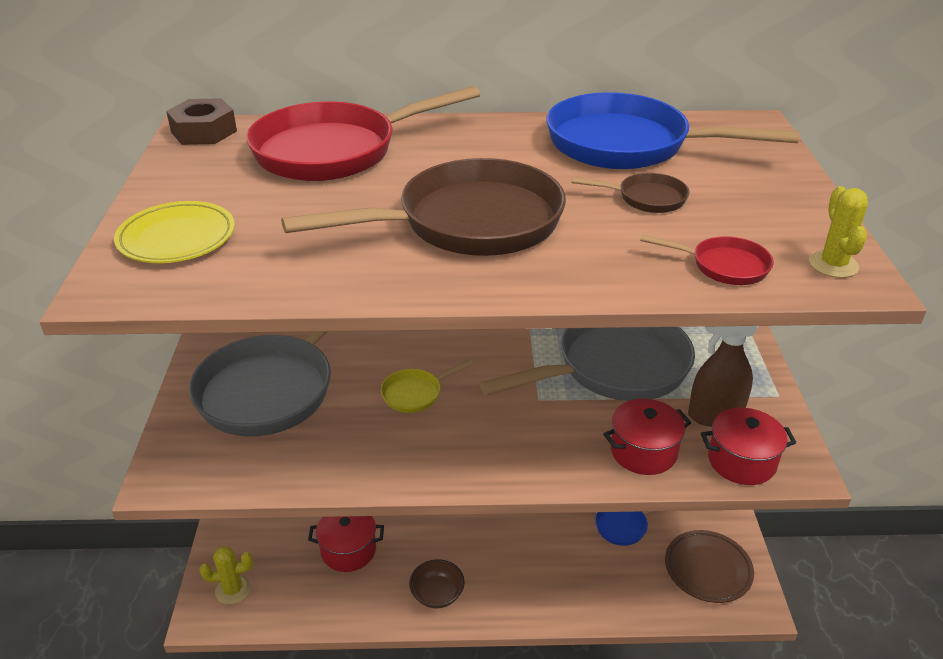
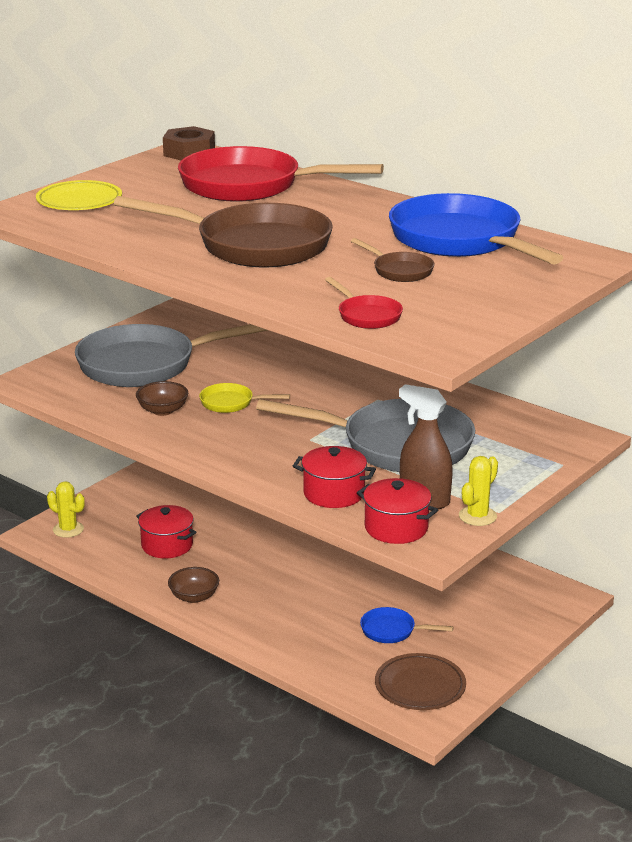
camera: 40 degrees right, 10 degrees down
yellow cactus [809,186,868,278] -> yellow cactus moved to [459,456,498,526]
none -> brown bowl [136,381,188,416]

